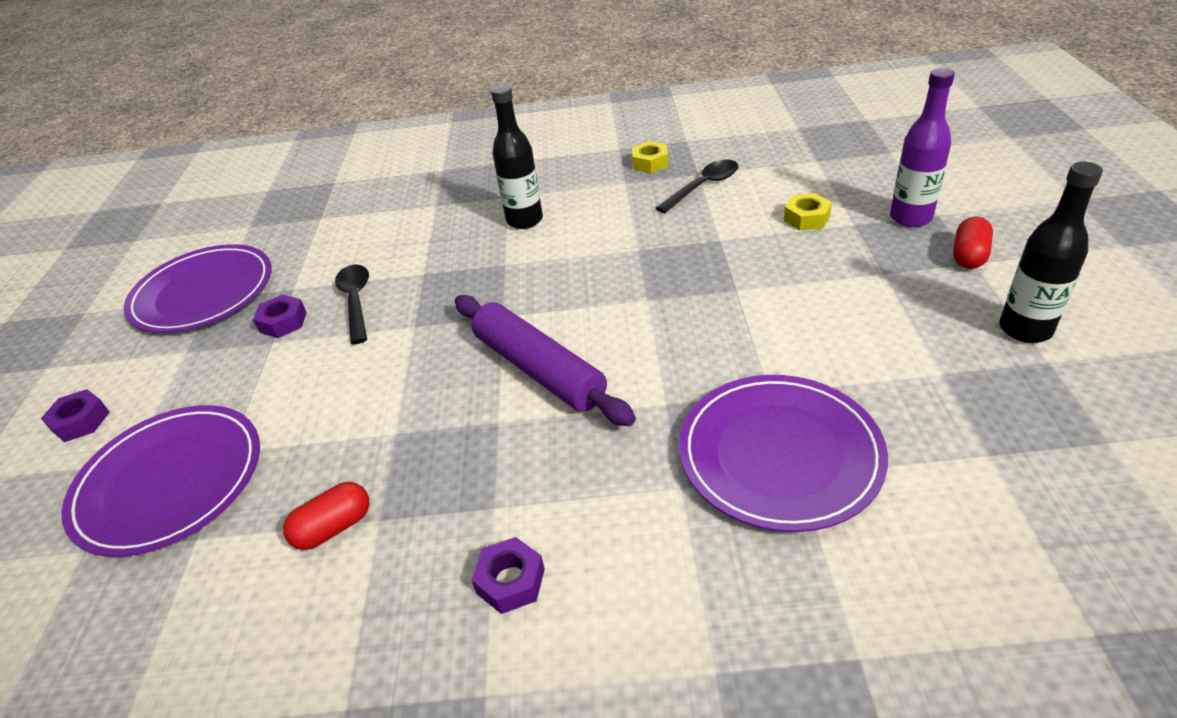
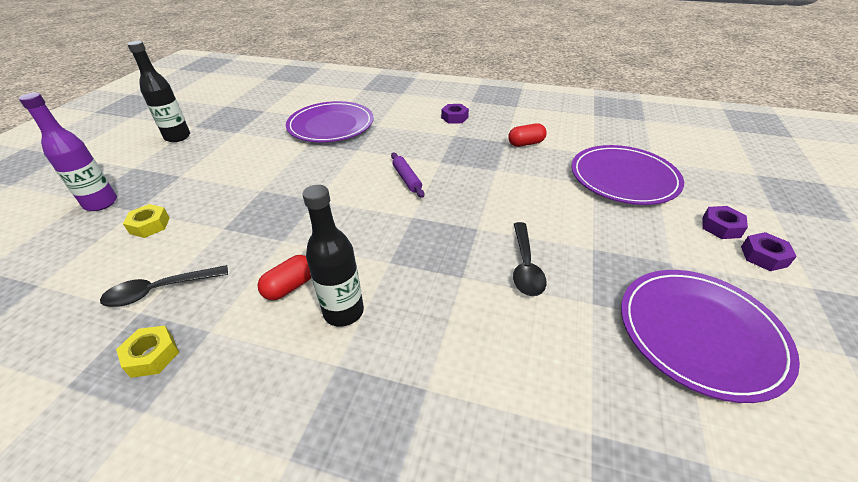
camera: 165 degrees left, 0 degrees up
purple nut [253,294,307,338] -> purple nut moved to [741,232,797,271]
purple rolling pin [455,295,636,426] -> purple rolling pin [391,153,424,198], size x0.51
red capsule [953,217,993,269] -> red capsule moved to [258,255,311,300]

